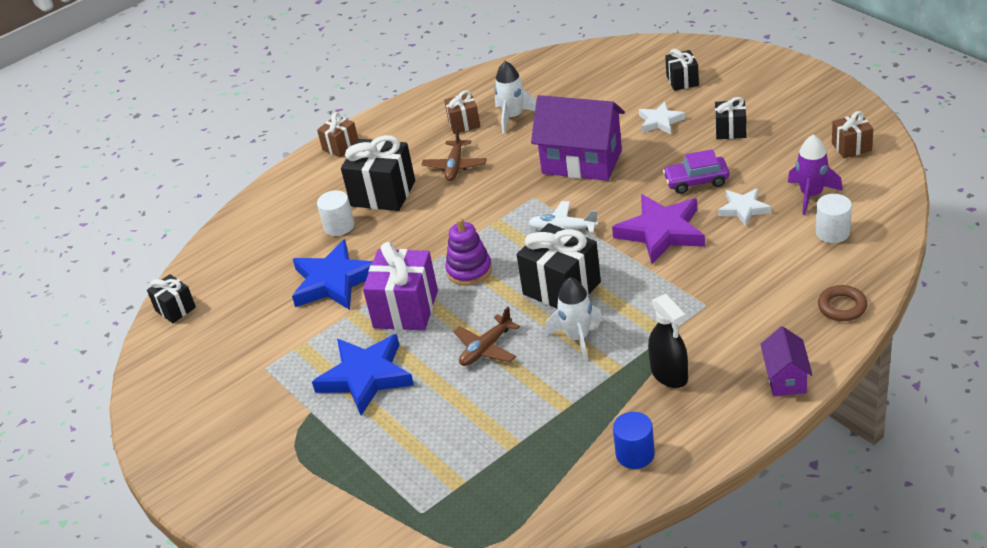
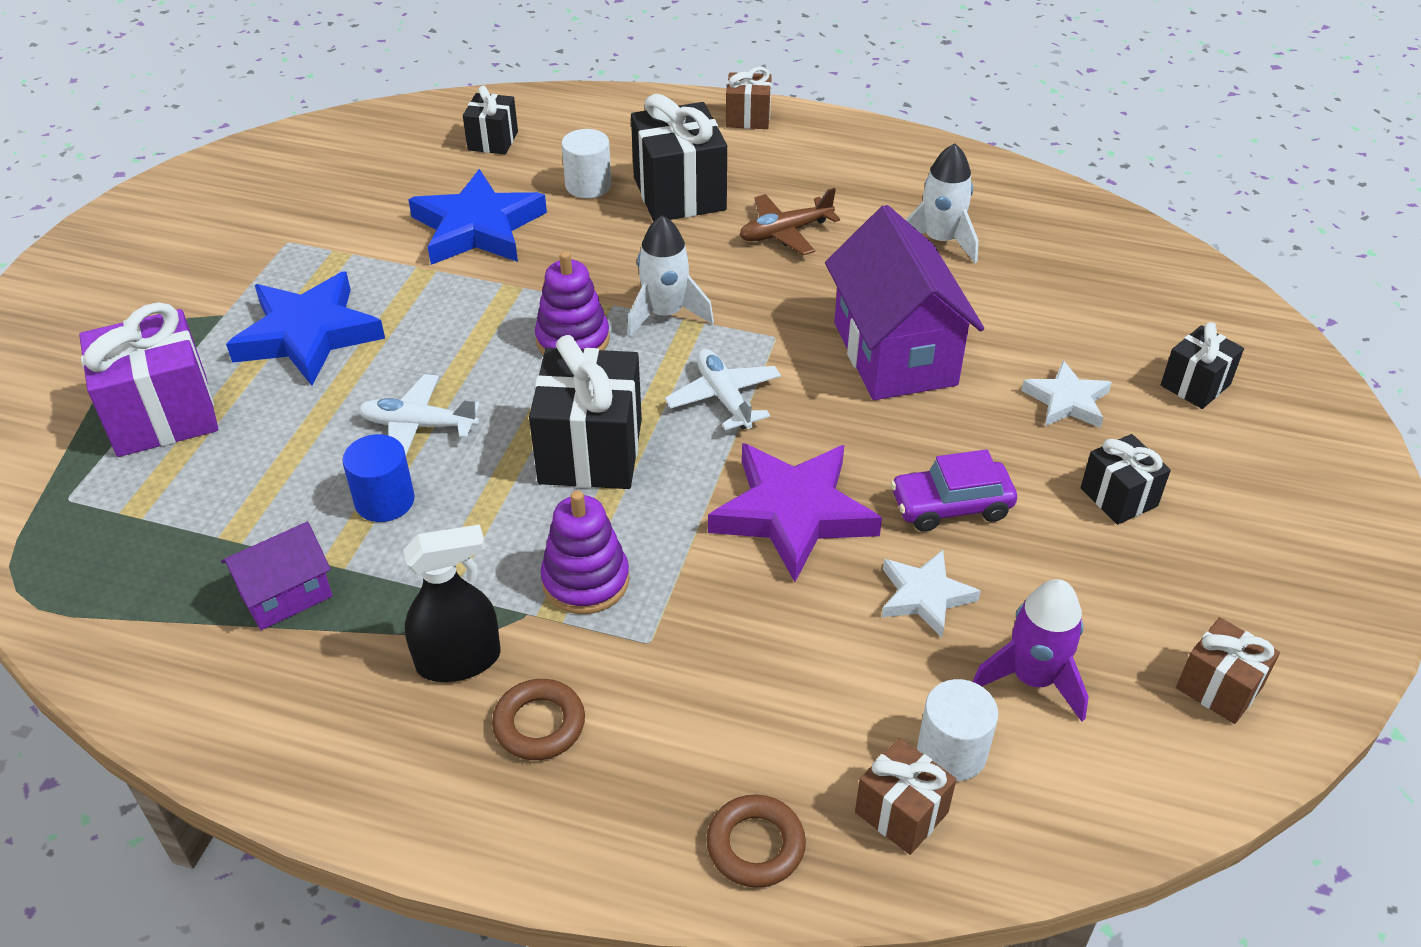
camera: 50 degrees right, 5 degrees up
black gift [147,274,196,323] -> black gift moved to [463,86,518,154]
purple gift [363,242,438,330] -> purple gift moved to [79,302,218,457]
brown gift [444,90,480,134] -> brown gift moved to [855,738,957,855]
brown plane [453,307,520,366] -> white plane [358,374,480,455]
white rocket [545,277,603,361] -> white rocket moved to [627,215,714,338]
blue cylinder [613,412,655,469] -> blue cylinder moved to [342,434,415,522]
black spray bottle [648,294,688,388] -> black spray bottle turned 135 degrees counterclockwise [403,525,501,682]
purple car [663,149,729,194] -> purple car turned 60 degrees counterclockwise [891,449,1017,532]
purple house [760,326,813,396] -> purple house moved to [221,522,333,630]
none -> brown ring [492,679,585,760]
none -> purple stacking toy [540,490,630,614]

